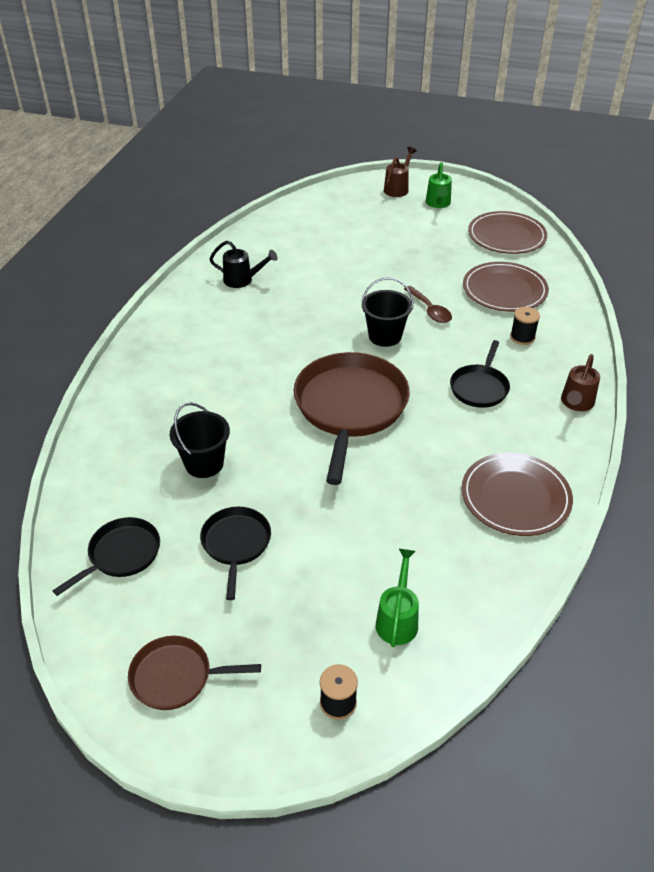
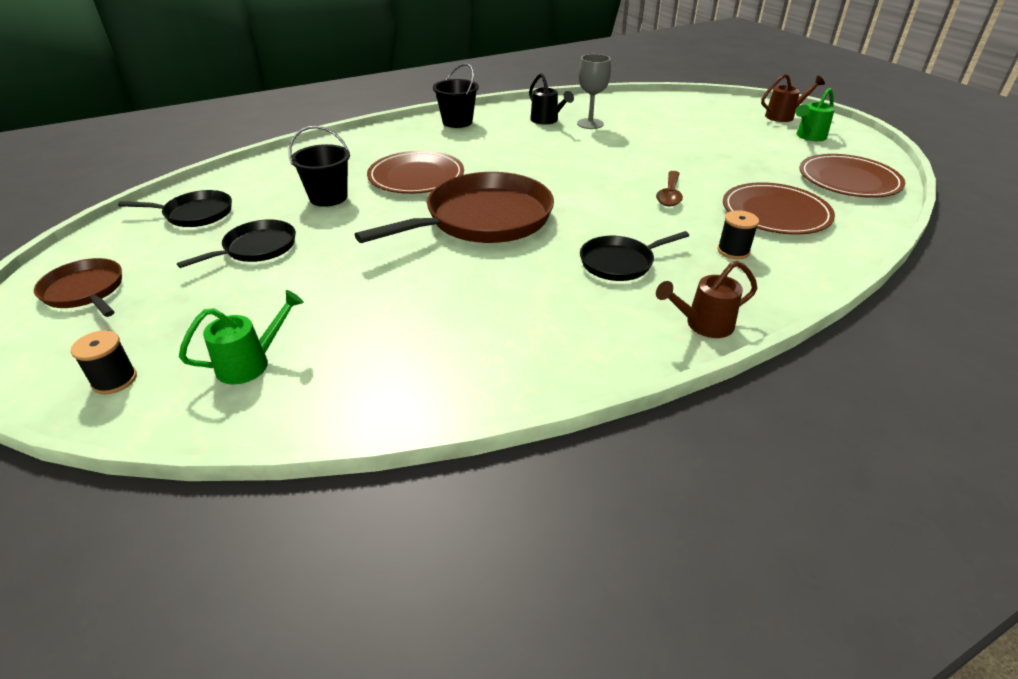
camera: 45 degrees right, 5 degrees down
black bucket [361,277,413,347] -> black bucket moved to [433,63,479,128]
brown plate [461,453,573,536] -> brown plate moved to [367,151,464,194]
none -> grey goblet [577,54,611,129]

